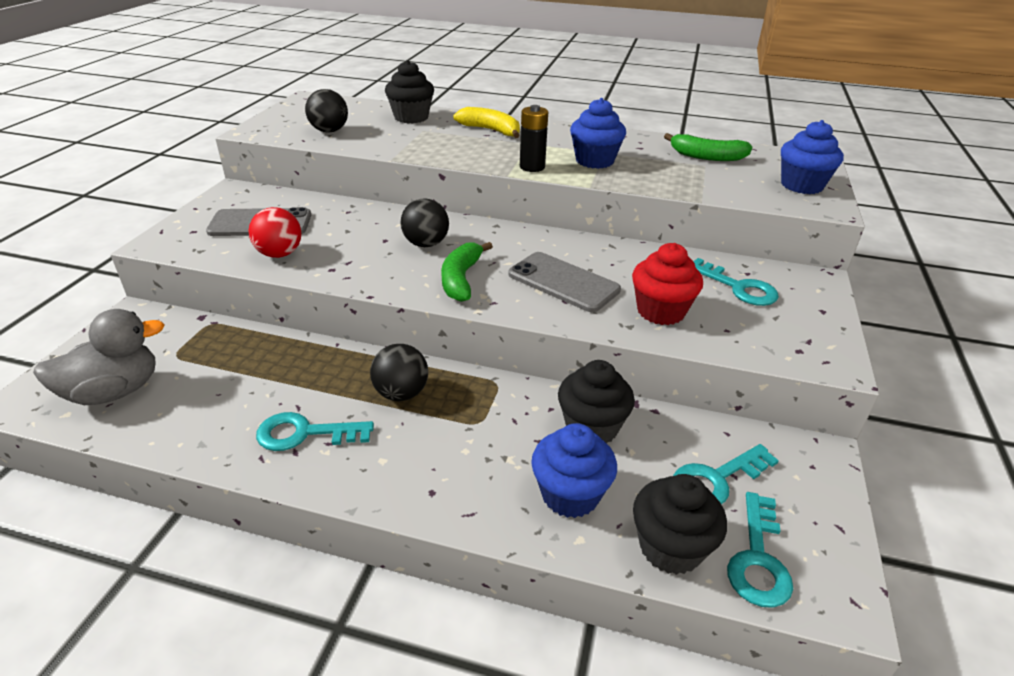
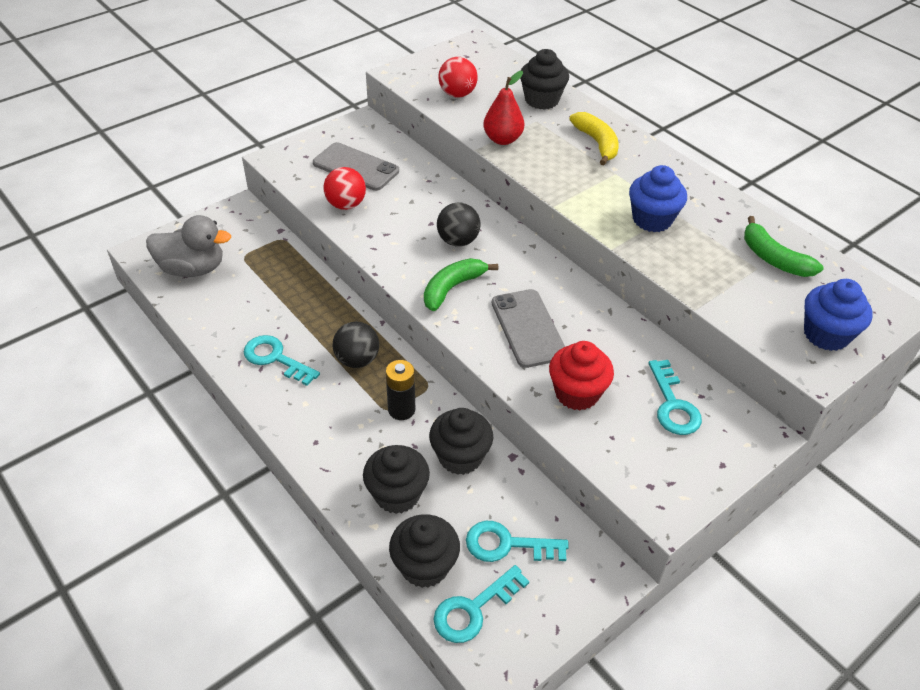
camera: 35 degrees right, 10 degrees up
black ball [305,89,348,133] -> red ball [438,57,478,97]
black battery [520,105,548,172] -> black battery moved to [386,360,415,420]
blue cupcake [531,423,617,518] -> black cupcake [363,445,430,514]
none -> red pear [483,71,524,145]

